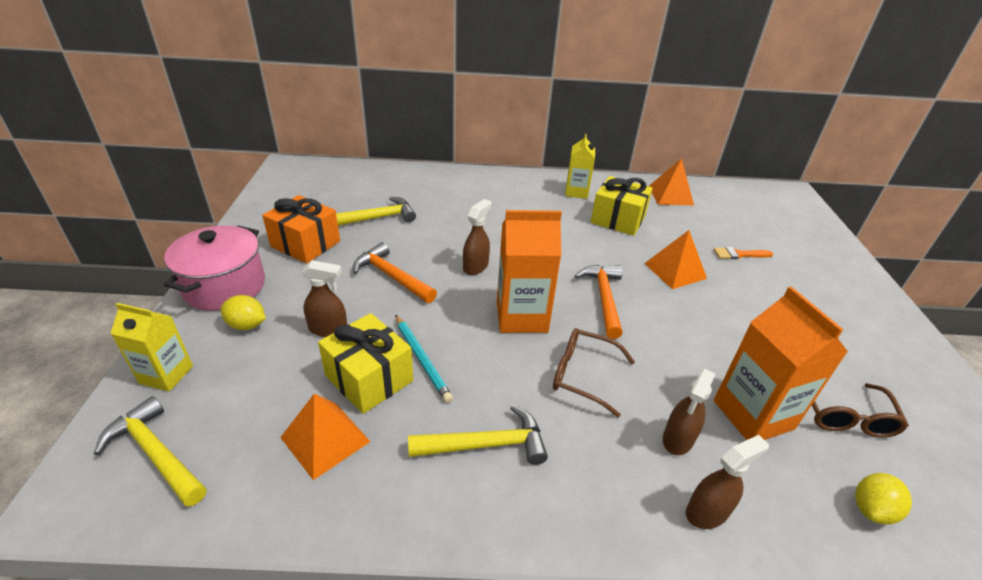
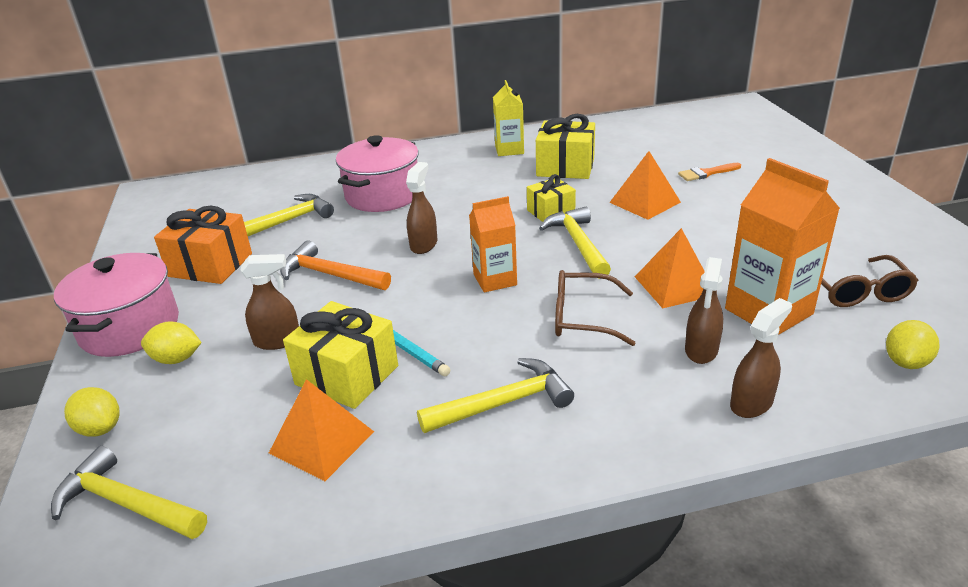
camera: 10 degrees left, 5 degrees down
yellow carton [111,303,193,392] -> yellow lemon [64,387,120,437]
orange carton [497,210,562,333] -> orange carton [469,196,517,293], size x0.63
orange hammer [575,265,623,339] -> yellow hammer [539,207,611,279]
orange pyramid [649,159,694,205] -> orange pyramid moved to [635,228,705,308]
none -> pink pot [336,135,419,212]
none -> yellow gift [527,174,576,222]

